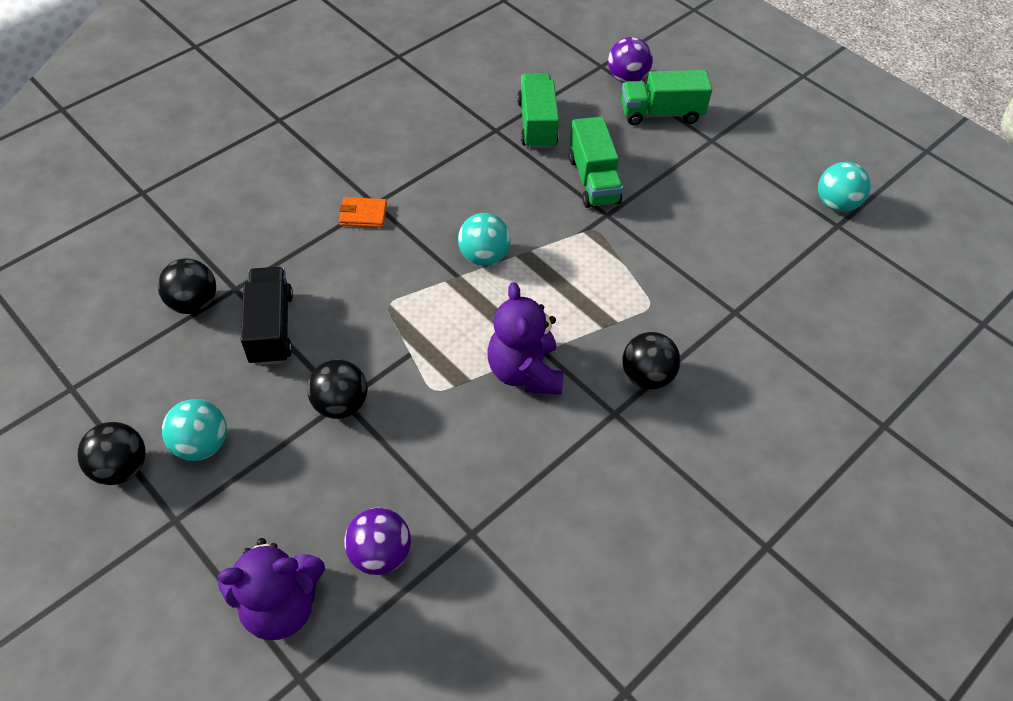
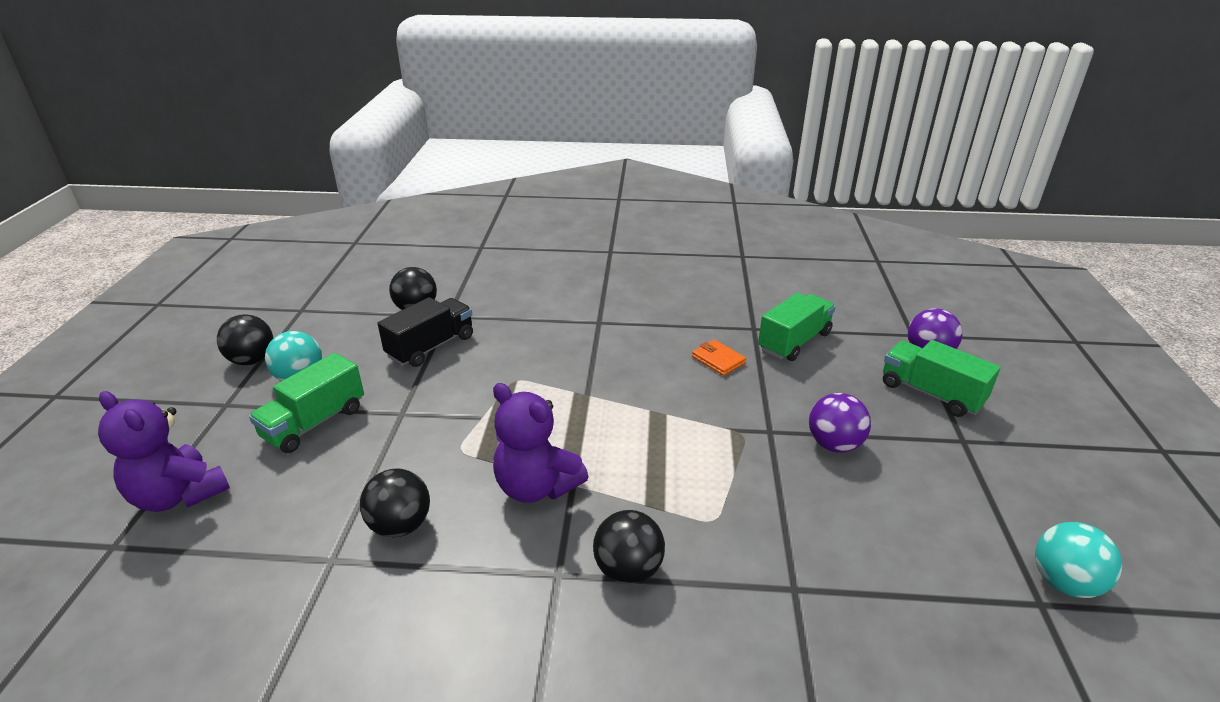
camera: 50 degrees right, 20 degrees down
black ball [307,359,367,419] -> black ball moved to [360,468,430,537]
orange wallet [339,197,387,228] -> orange wallet moved to [692,340,746,376]
purple ball [344,508,411,575] -> purple ball moved to [809,393,871,453]
turquoise ball [458,213,511,266] -> none
purple teddy bear [487,282,564,395] -> purple teddy bear turned 90 degrees counterclockwise [493,383,588,503]
green truck [569,116,623,208] -> green truck moved to [249,353,364,453]

